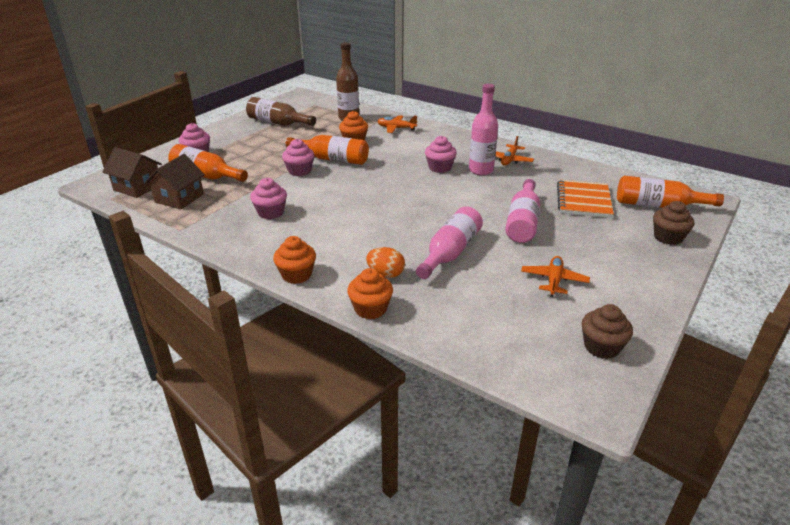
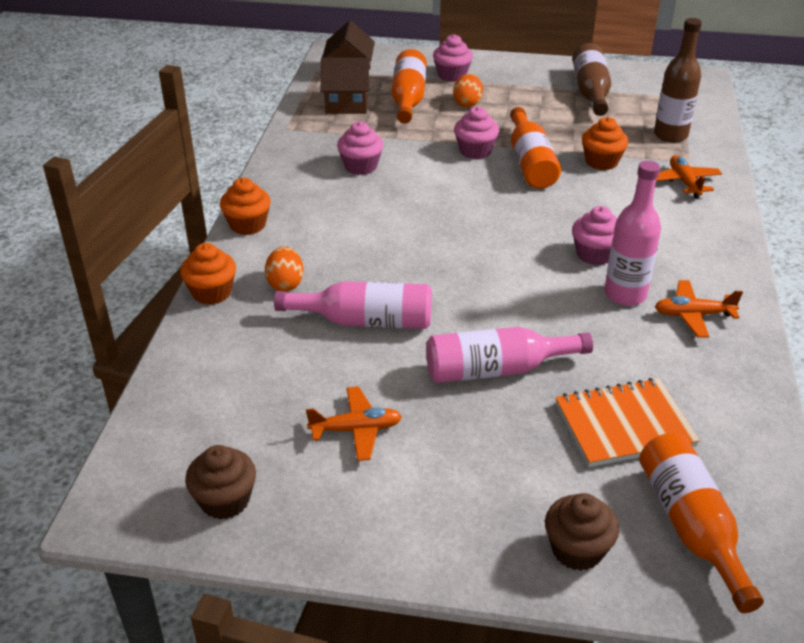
camera: 65 degrees right, 5 degrees up
none -> orange egg [453,74,483,107]

